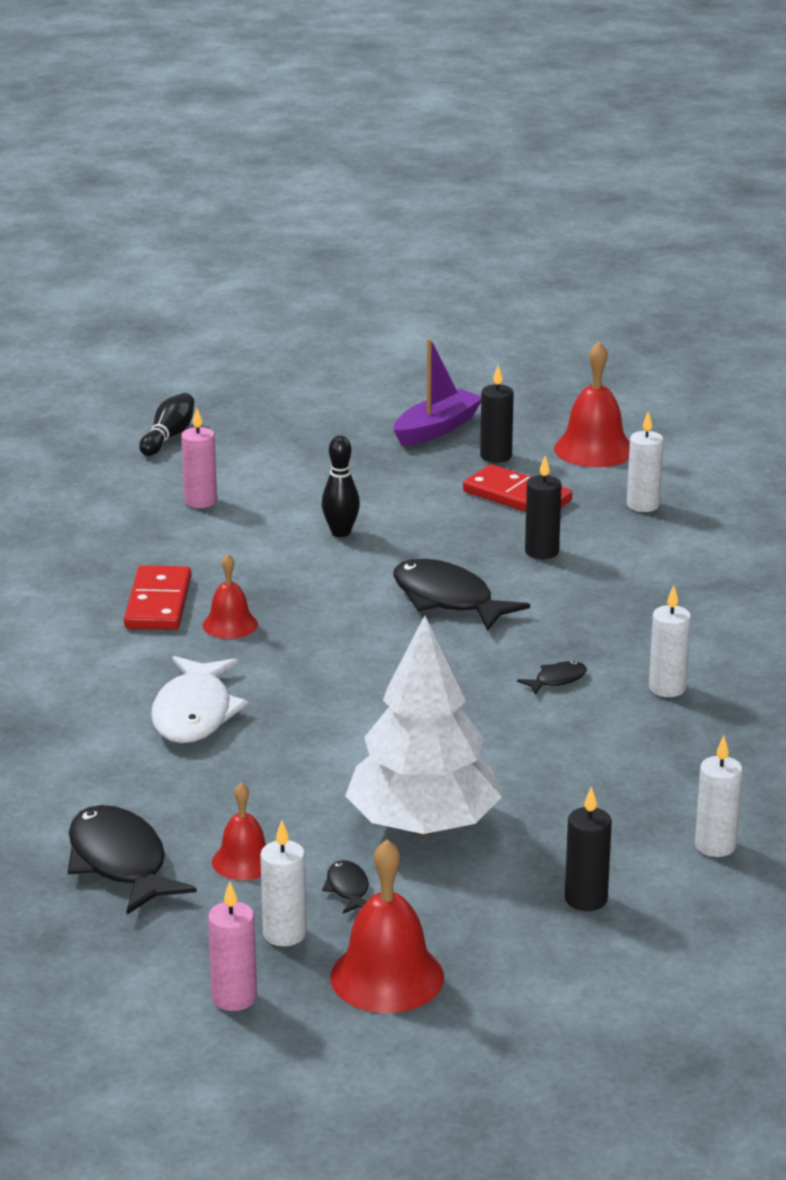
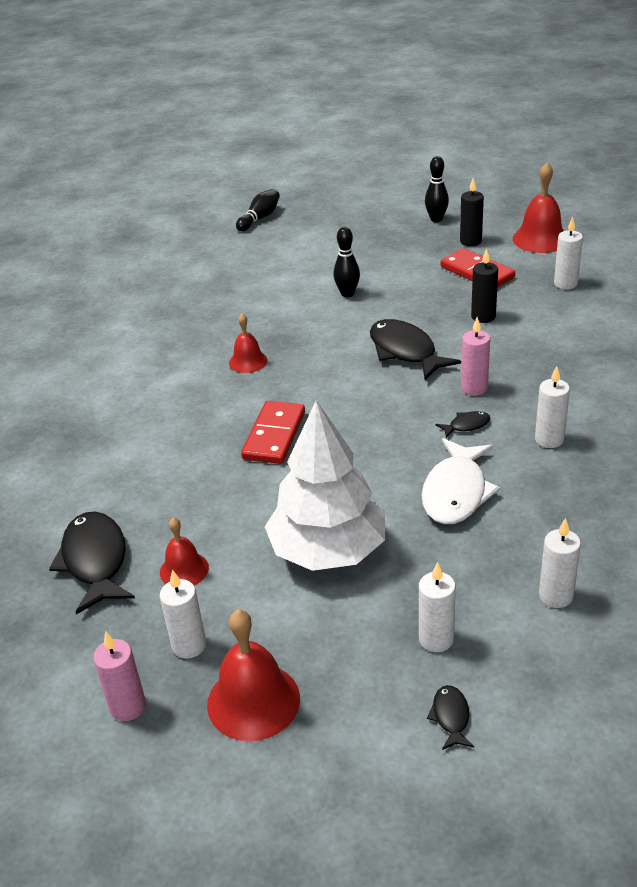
camera: 15 degrees right, 10 degrees up
red domino [124,565,191,630] -> red domino moved to [241,401,305,464]
white fish [151,656,248,743] -> white fish moved to [421,438,500,524]
pink candle [181,408,217,508] -> pink candle moved to [461,317,490,396]
black fish [322,860,369,914] -> black fish moved to [427,685,474,750]
purple boat [394,338,481,446] -> black bowling pin [425,156,449,222]
black candle [565,787,612,911] -> white candle [419,562,456,652]

